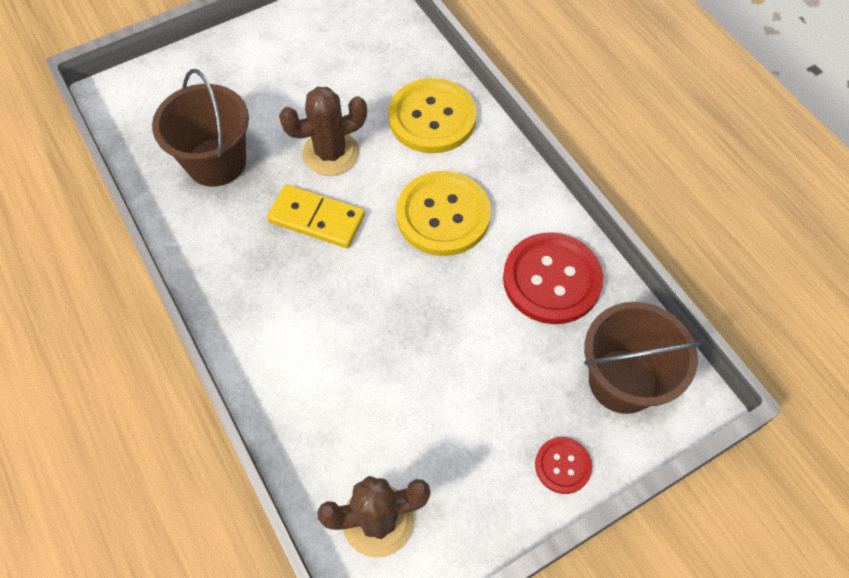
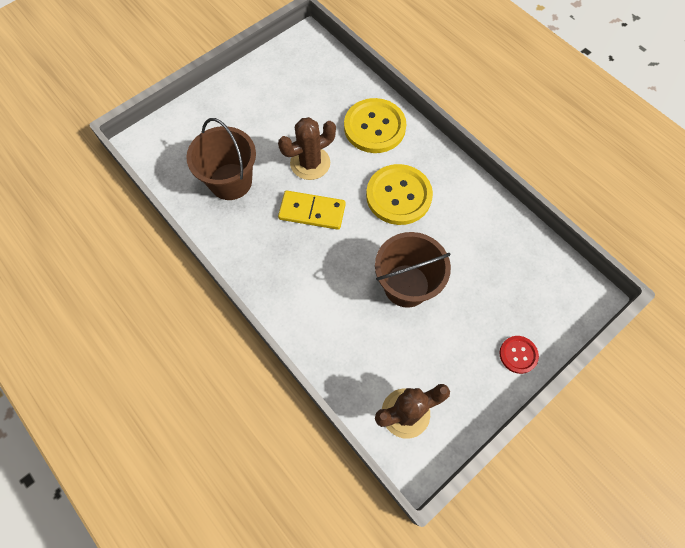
camera: 10 degrees left, 5 degrees up
red button [503,232,603,324] -> none
brown bucket [584,302,701,414] -> brown bucket moved to [375,232,451,308]

